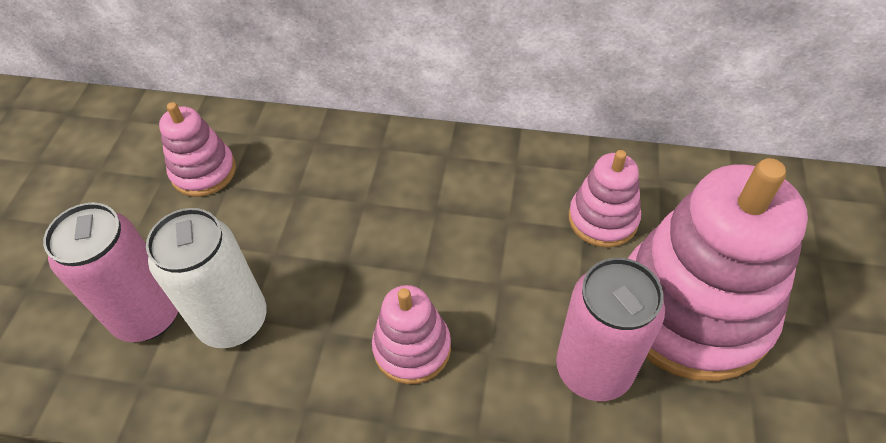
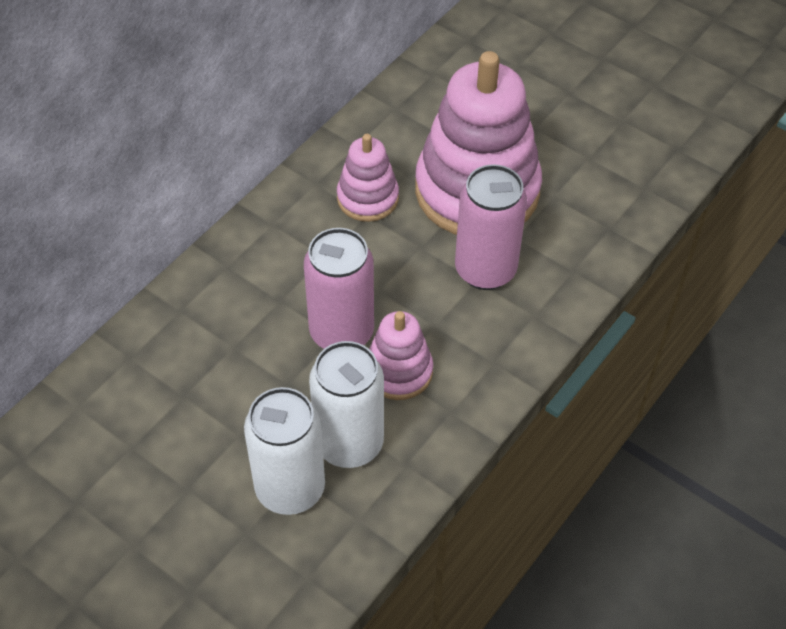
camera: 65 degrees left, 0 degrees up
pink can [43,203,178,342] -> pink can moved to [304,228,374,349]
pink stacking toy [159,102,236,197] -> none
none -> white can [309,341,384,468]

